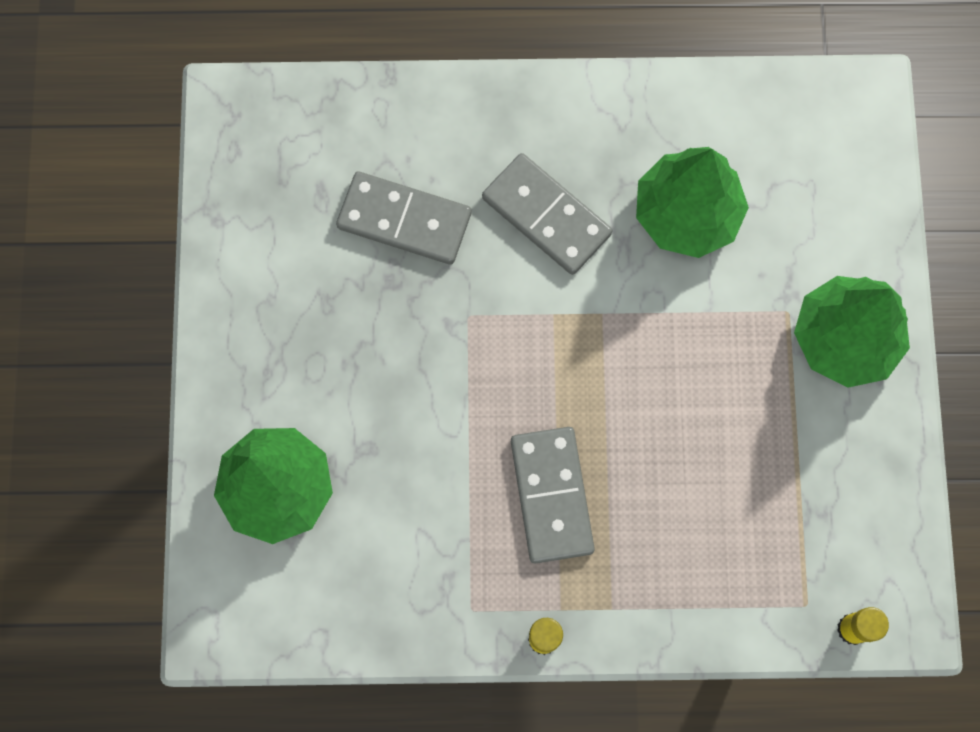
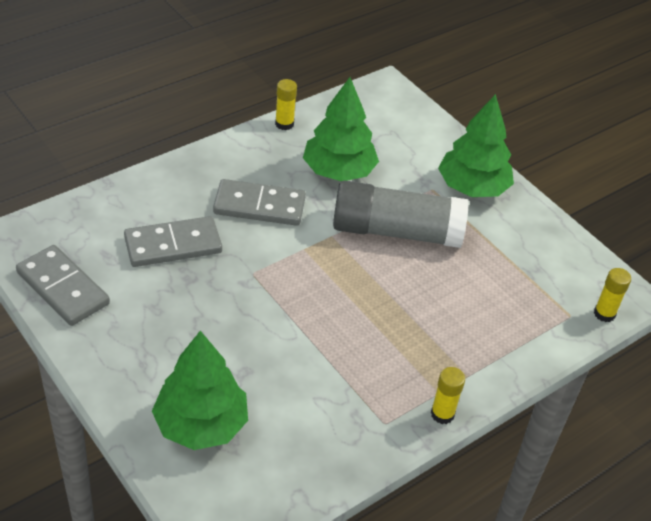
camera: 40 degrees left, 30 degrees down
grey domino [511,427,595,564] -> grey domino moved to [16,245,110,326]
none -> yellow glue stick [275,79,297,130]
none -> grey glue stick [333,180,469,248]

